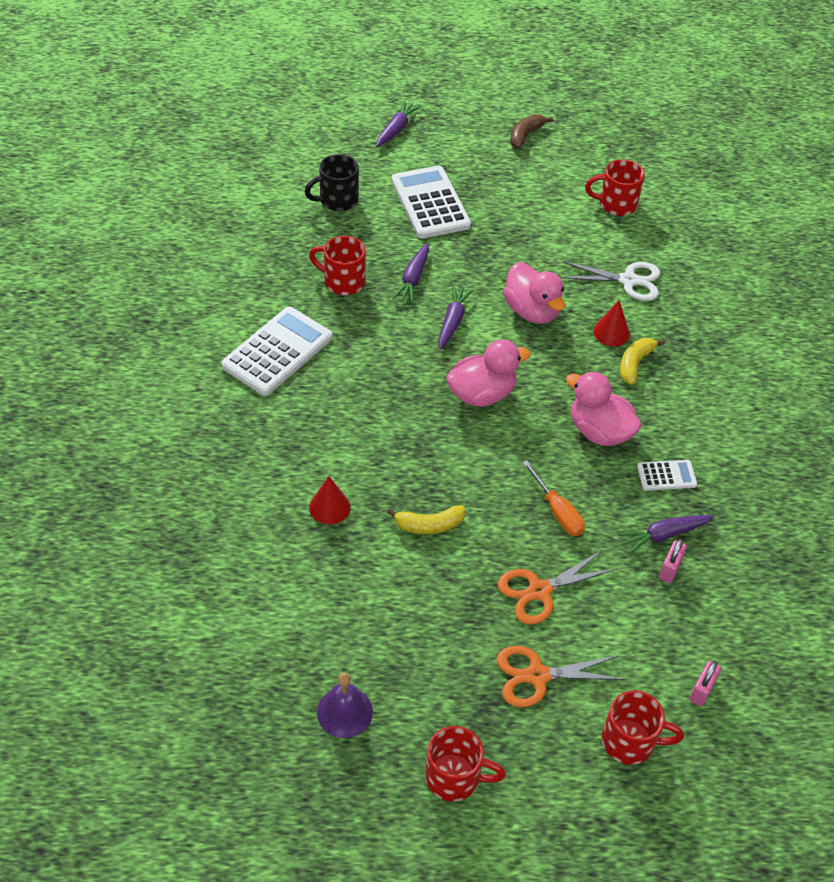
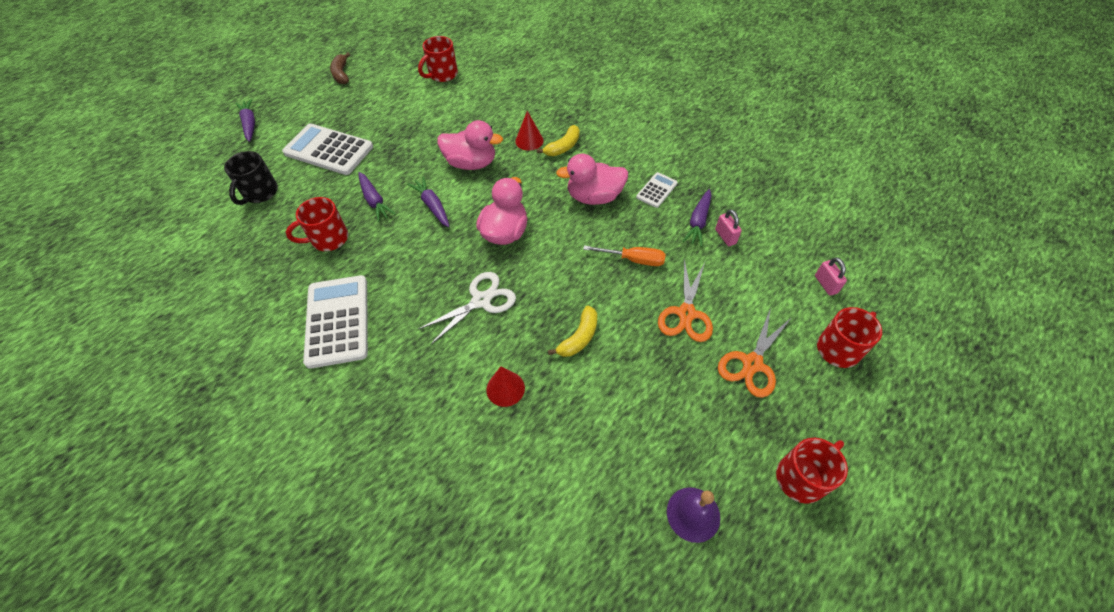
camera: 45 degrees left, 5 degrees up
white scissors [561,261,660,301] -> white scissors moved to [419,272,516,345]
yellow banana [620,338,665,384] -> yellow banana turned 120 degrees counterclockwise [537,125,580,156]

